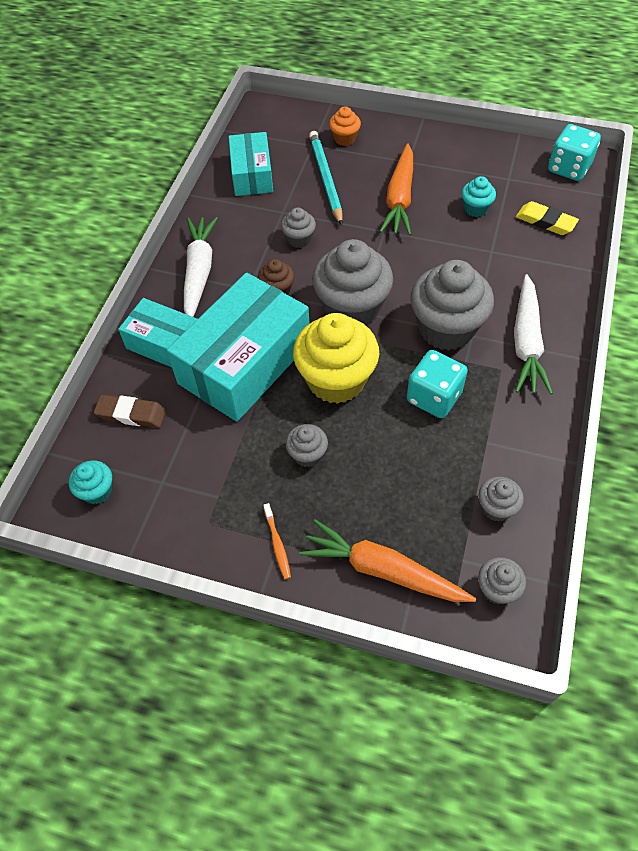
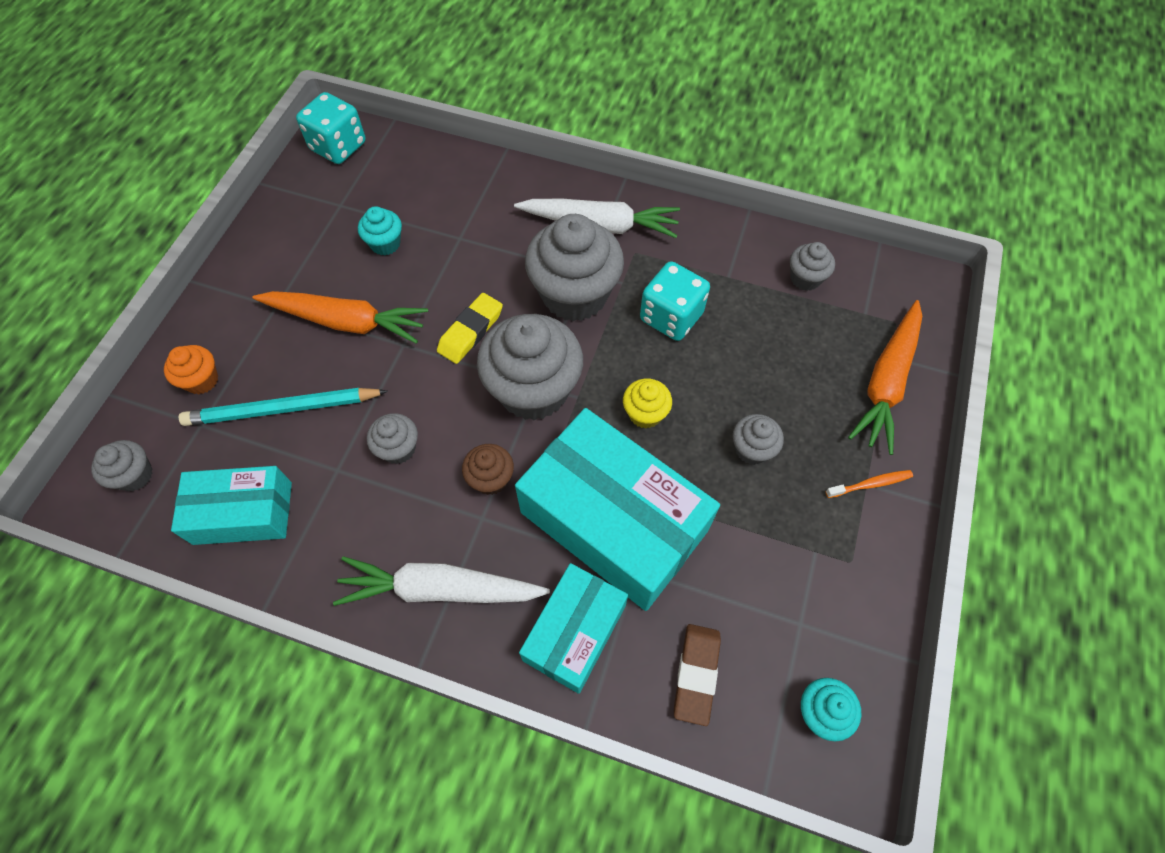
camera: 90 degrees left, 5 degrees up
yellow cupcake [293,313,379,404] -> yellow cupcake [623,379,672,429], size x0.48
grey cupcake [478,557,526,605] -> grey cupcake moved to [91,440,152,491]
yellow eraser [516,201,579,235] -> yellow eraser moved to [437,293,503,364]

